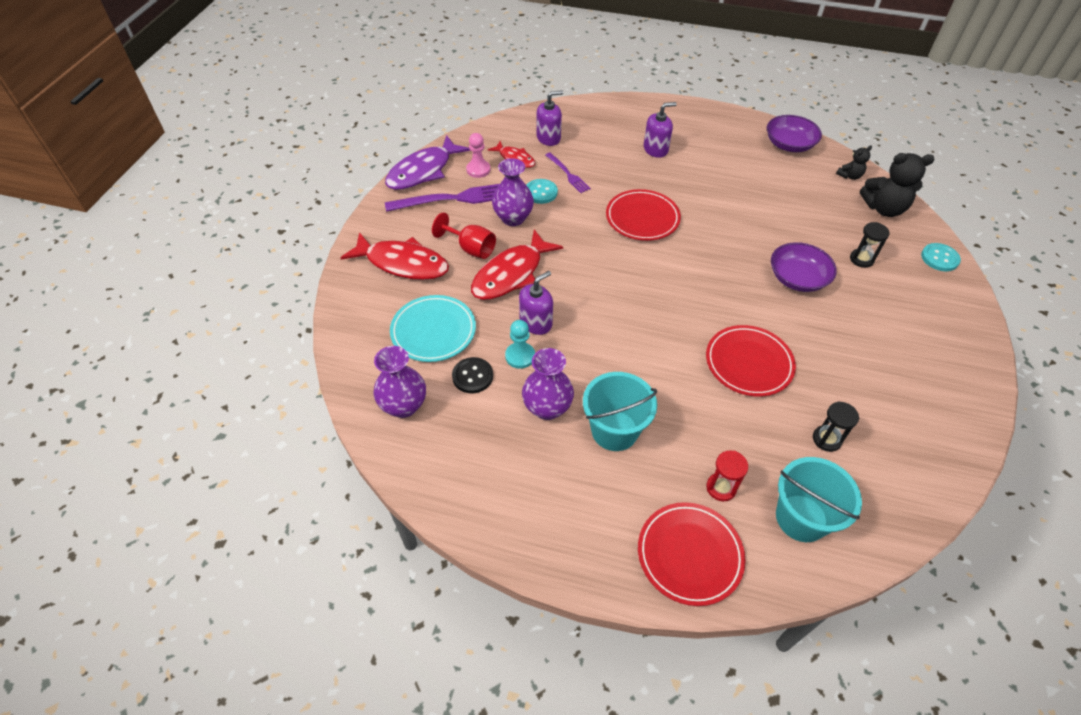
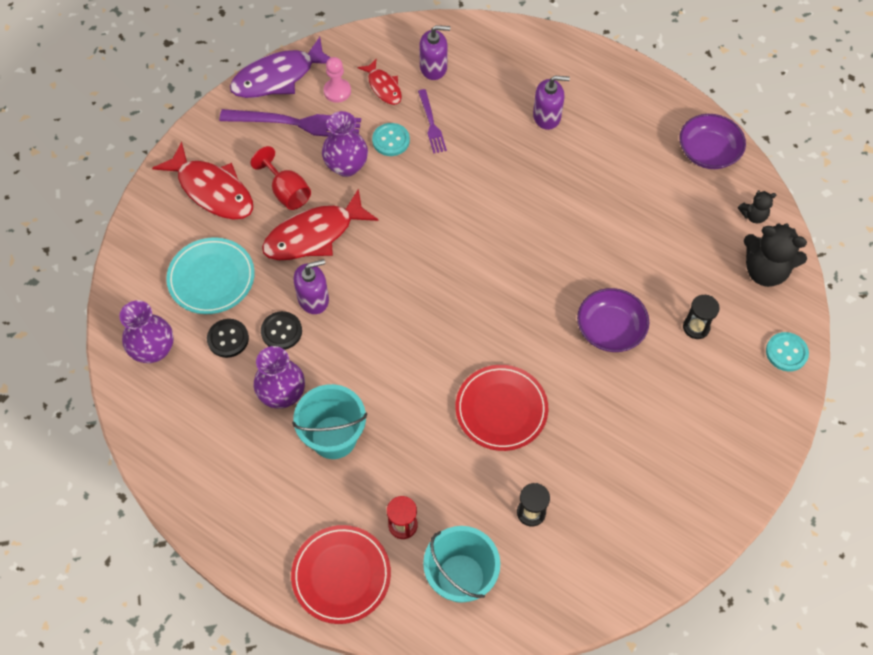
camera: 20 degrees right, 10 degrees up
turquoise pawn [505,320,535,369] -> black button [261,311,302,350]
red plate [606,189,681,241] -> none

